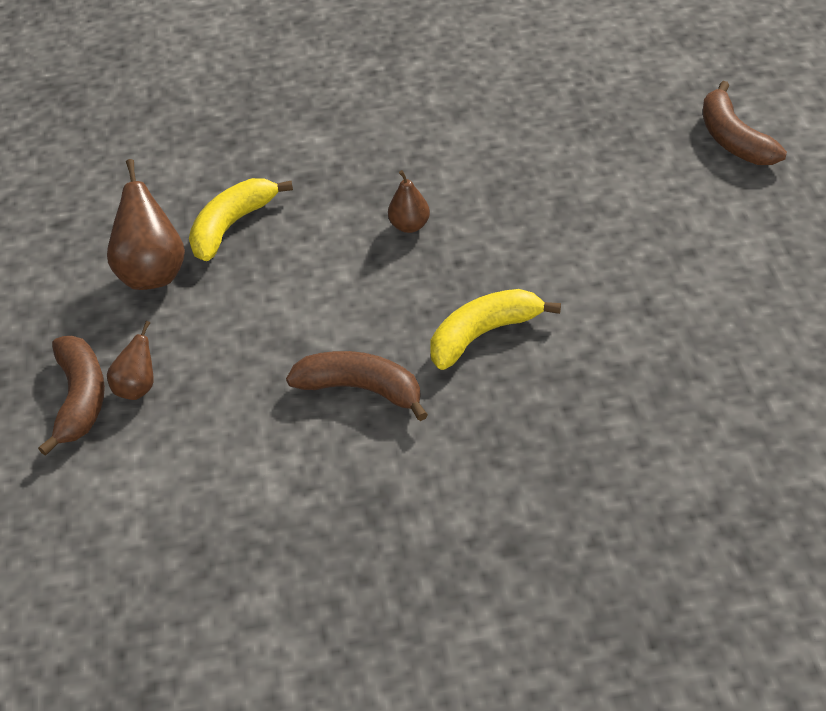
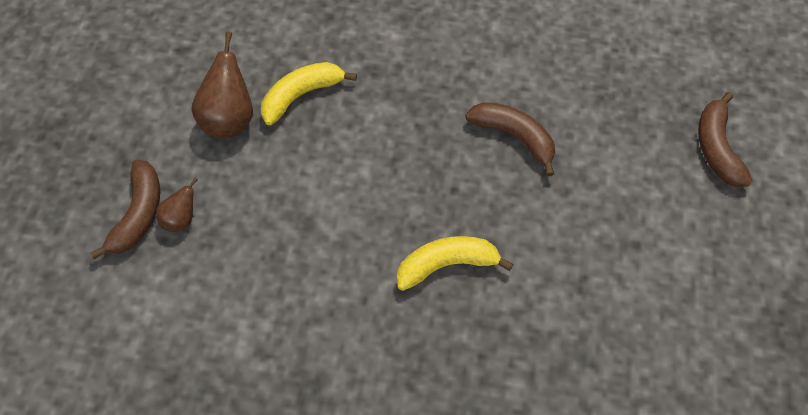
camera: 15 degrees right, 15 degrees up
brown banana [286,351,428,421] -> brown banana moved to [465,102,555,177]
brown pear [388,170,430,233] -> none

